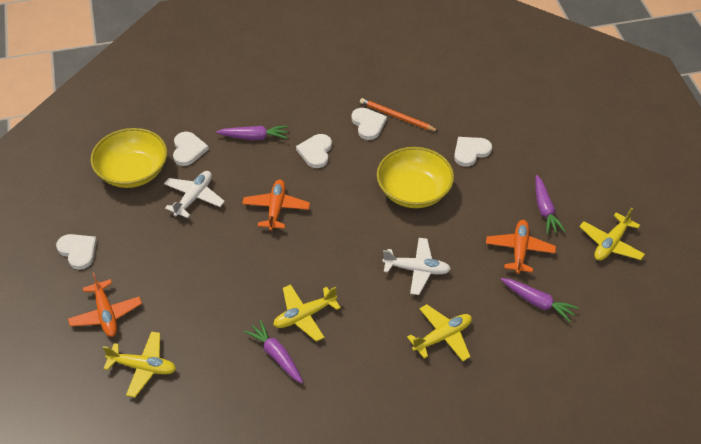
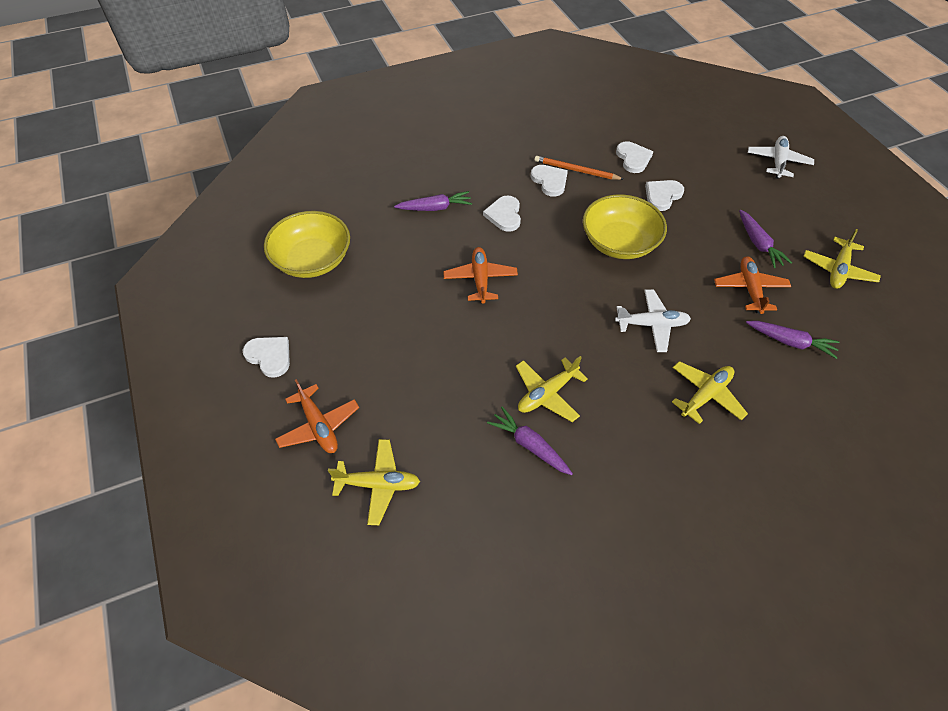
camera: 10 degrees left, 5 degrees up
white plane [164,171,225,218] -> white plane moved to [748,136,814,179]
white heart [173,132,209,166] -> white heart moved to [616,141,653,173]

